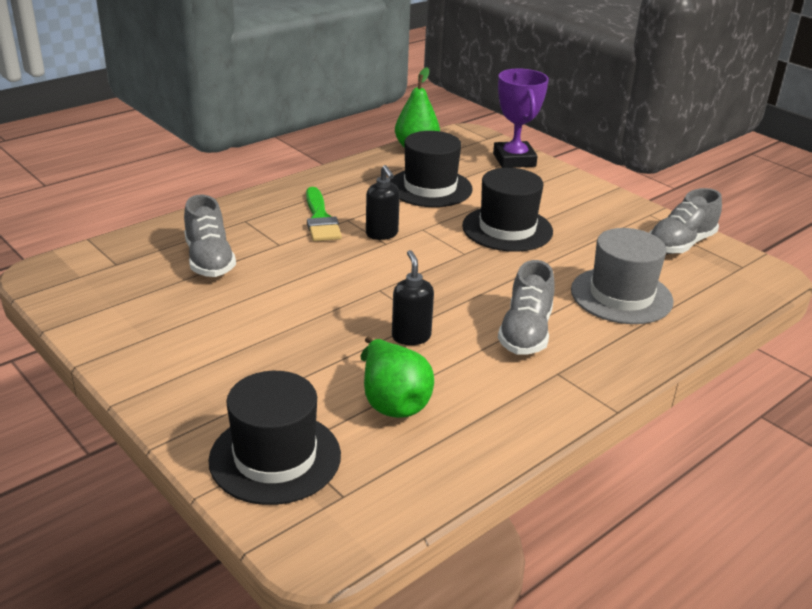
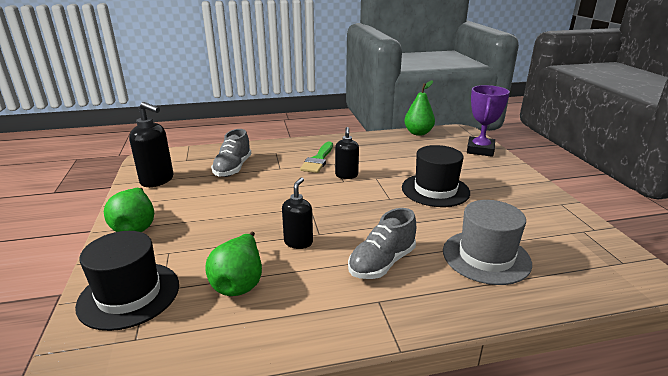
camera: 30 degrees right, 5 degrees down
black hat [390,131,473,207] -> none
grey shoe [650,188,722,254] -> none
none -> green pear [104,188,154,232]
none -> black soap dispenser [129,102,174,187]

